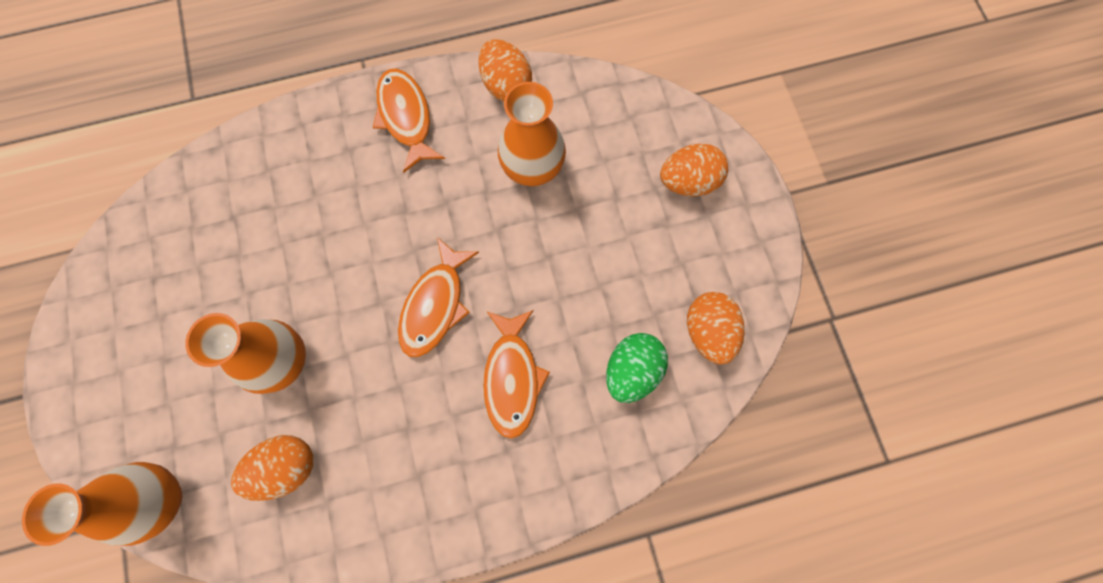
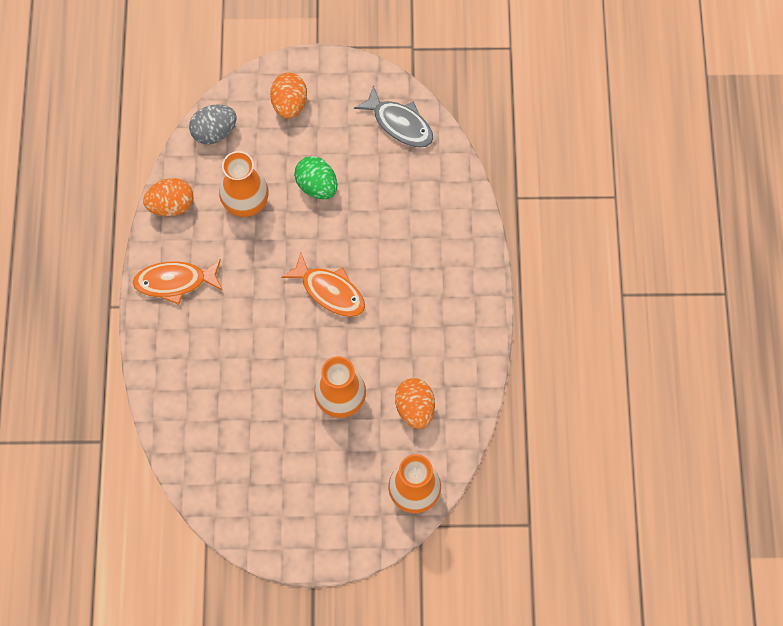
camera: 75 degrees left, 5 degrees down
orange fish [483,310,550,439] -> none
green egg [606,333,668,403] -> green egg moved to [294,156,337,199]
orange egg [687,292,745,365] -> grey fish [354,85,433,148]
none -> grey egg [189,104,237,144]

